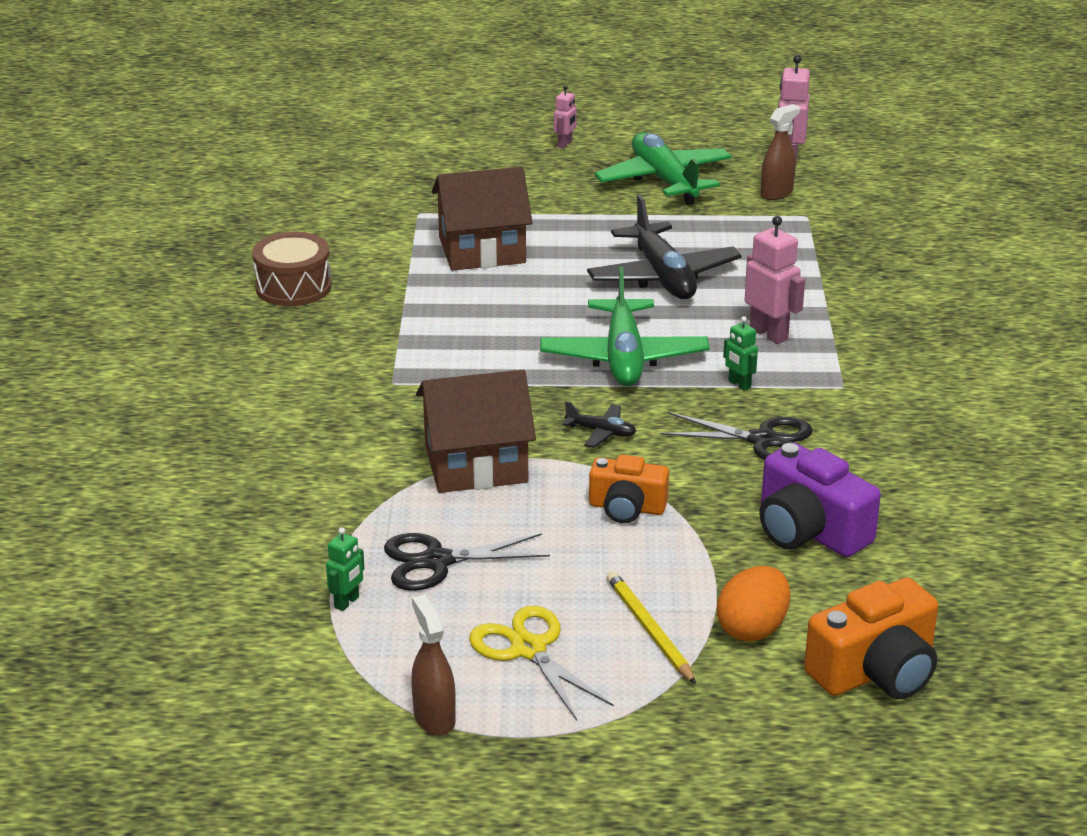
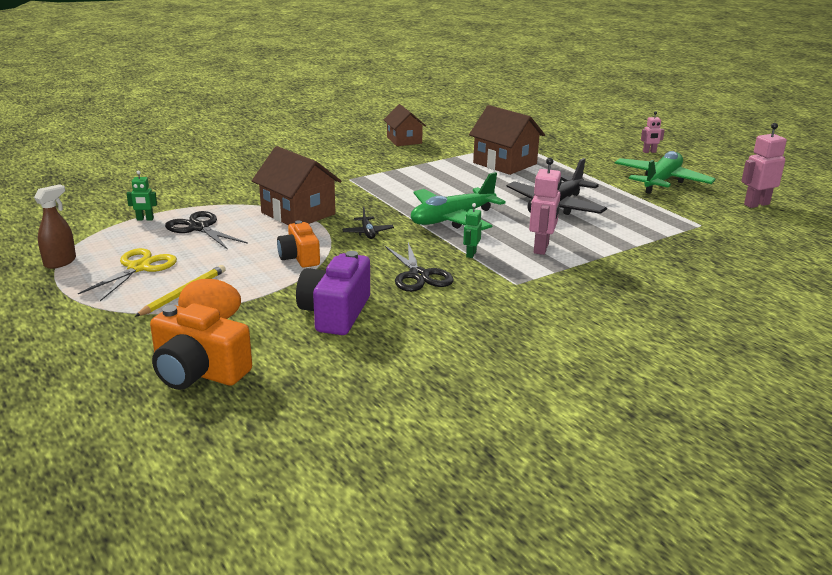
camera: 55 degrees right, 5 degrees down
brown drum [252,232,332,306] -> brown house [384,104,426,146]
brown spray bottle [761,104,800,200] -> none

